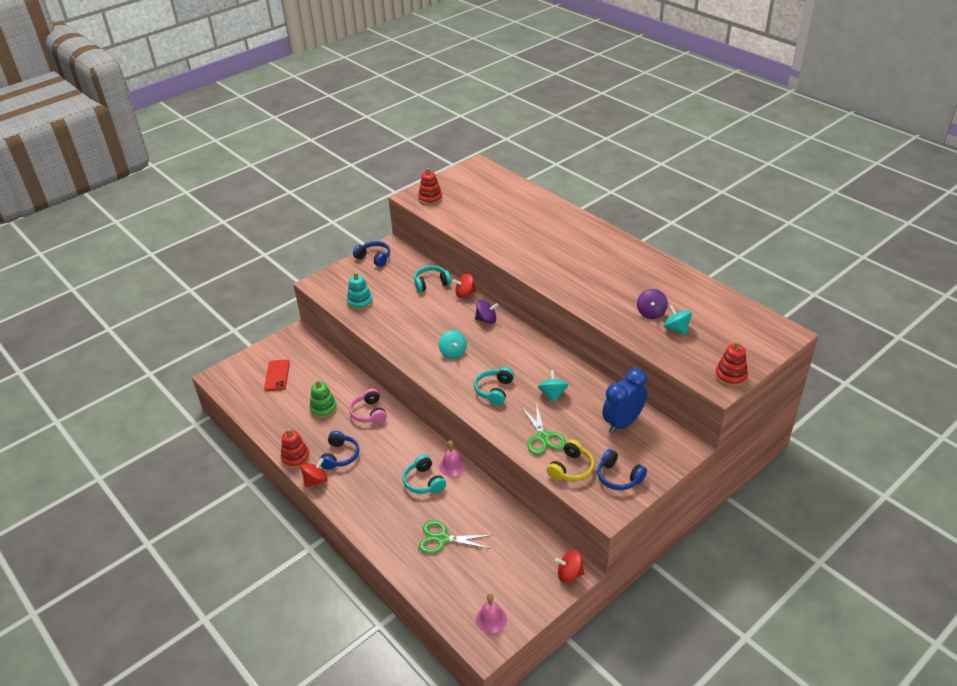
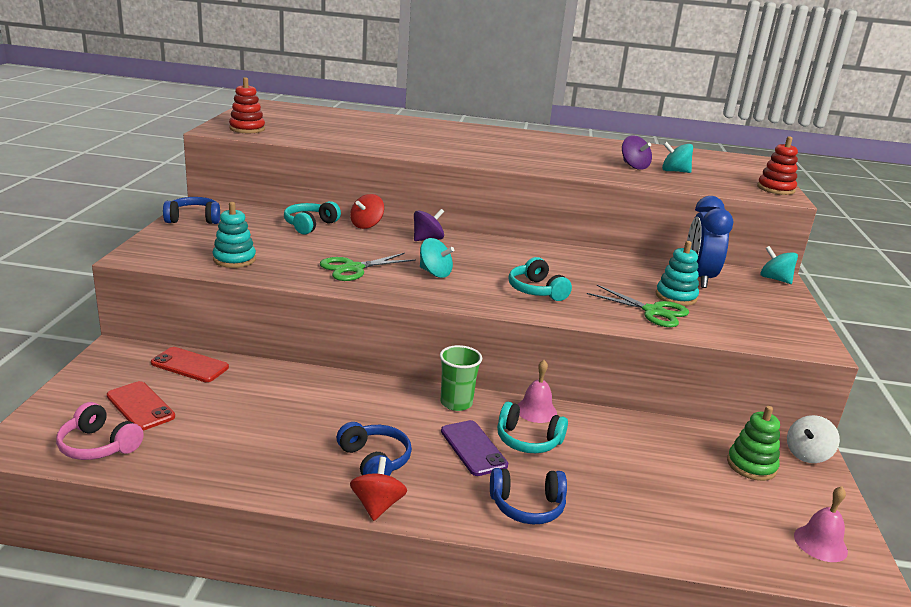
camera: 45 degrees left, 15 degrees down
red stacking toy [281,429,310,469] -> none
green stacking toy [309,380,337,419] -> green stacking toy moved to [727,406,780,481]
pink headphones [349,388,387,424] -> pink headphones moved to [56,402,144,460]
green scissors [419,521,493,554] -> green scissors moved to [320,253,416,281]
turquoise spinning top [538,370,568,403] -> turquoise spinning top moved to [760,246,798,284]
yellow headphones [547,439,594,481] -> none
red spinning top [555,550,584,583] -> white spinning top [787,415,840,463]
blue headphones [597,449,647,490] -> blue headphones moved to [490,468,567,524]
none -> red phone [151,347,229,382]
none -> green cup [440,345,482,411]
none -> purple phone [441,420,508,476]
none -> turquoise stacking toy [656,241,699,306]

